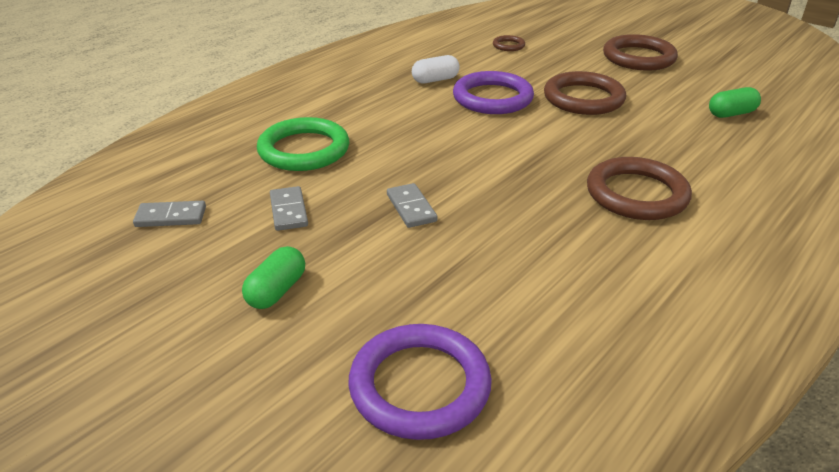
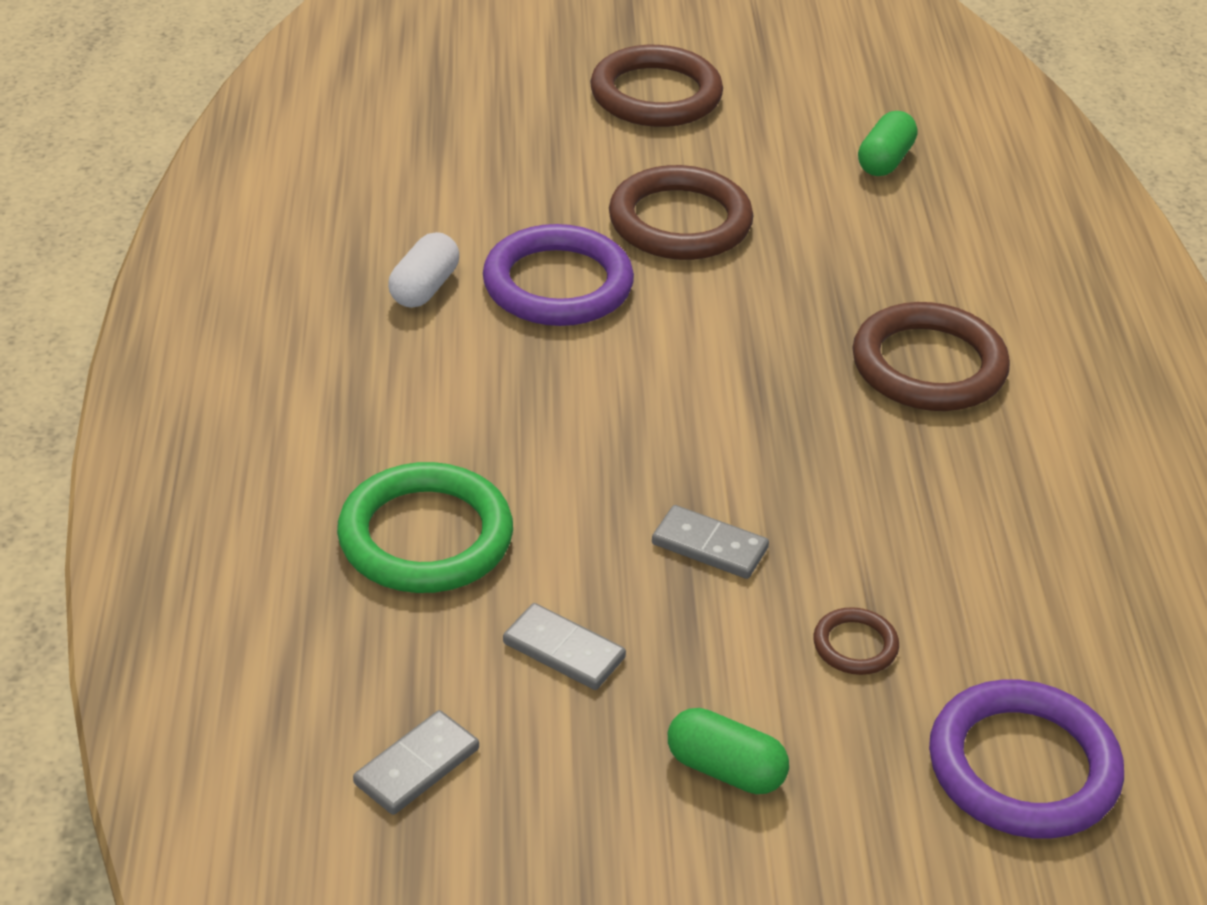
camera: 45 degrees left, 5 degrees up
green capsule [242,246,305,309] -> green capsule turned 45 degrees counterclockwise [668,708,789,794]
brown ring [493,35,525,51] -> brown ring moved to [813,607,899,675]

